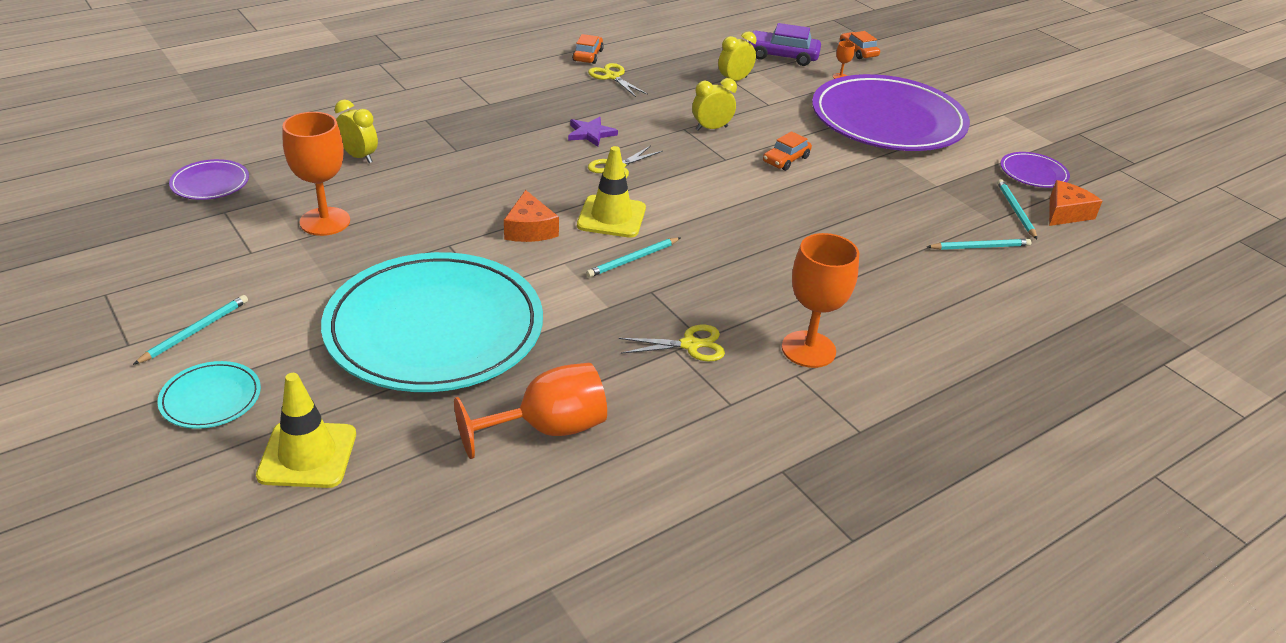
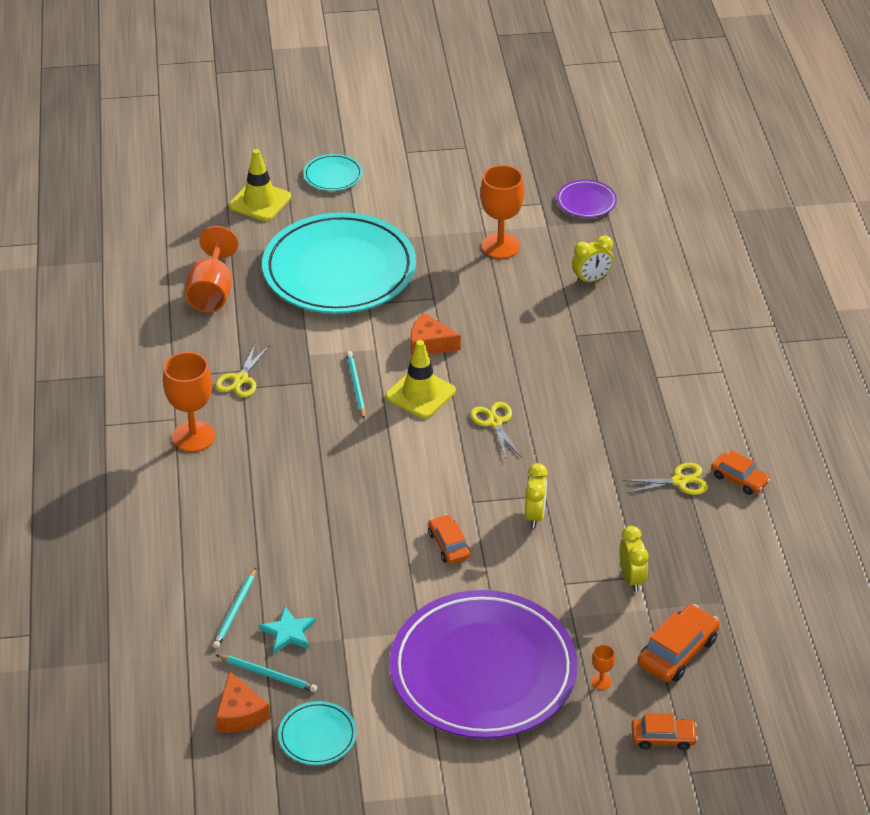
camera: 120 degrees right, 5 degrees up
turquoise pencil [133,295,248,365] -> none
purple star [568,117,618,147] -> none
purple car [746,23,821,66] -> orange car [638,604,720,682]
purple plate [1000,152,1070,188] -> turquoise plate [278,701,357,765]
none -> turquoise star [259,607,316,653]

